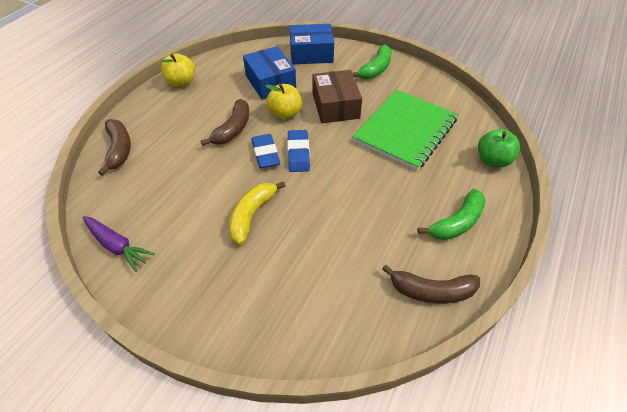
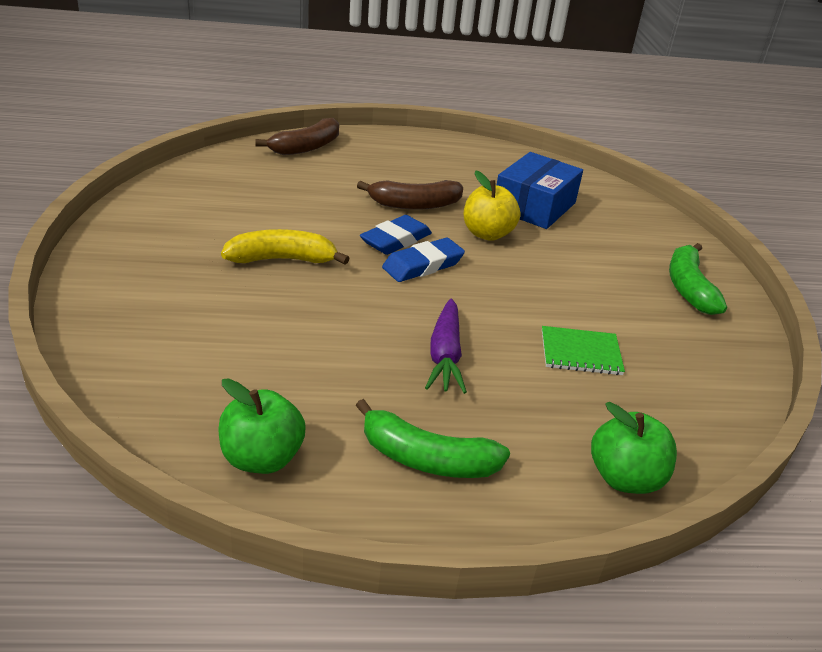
camera: 55 degrees right, 15 degrees down
purple carrot [83,216,155,272] -> purple carrot moved to [425,298,467,394]
yellow apple [161,53,195,87] -> none
blue box [290,24,334,64] -> none
brown box [313,70,362,123] -> none
green banana [352,44,392,79] -> green banana turned 90 degrees clockwise [669,243,727,315]
green notebook [352,90,458,171] -> green notebook [542,326,625,375], size x0.45
brown banana [382,265,480,304] -> green apple [218,378,306,474]

